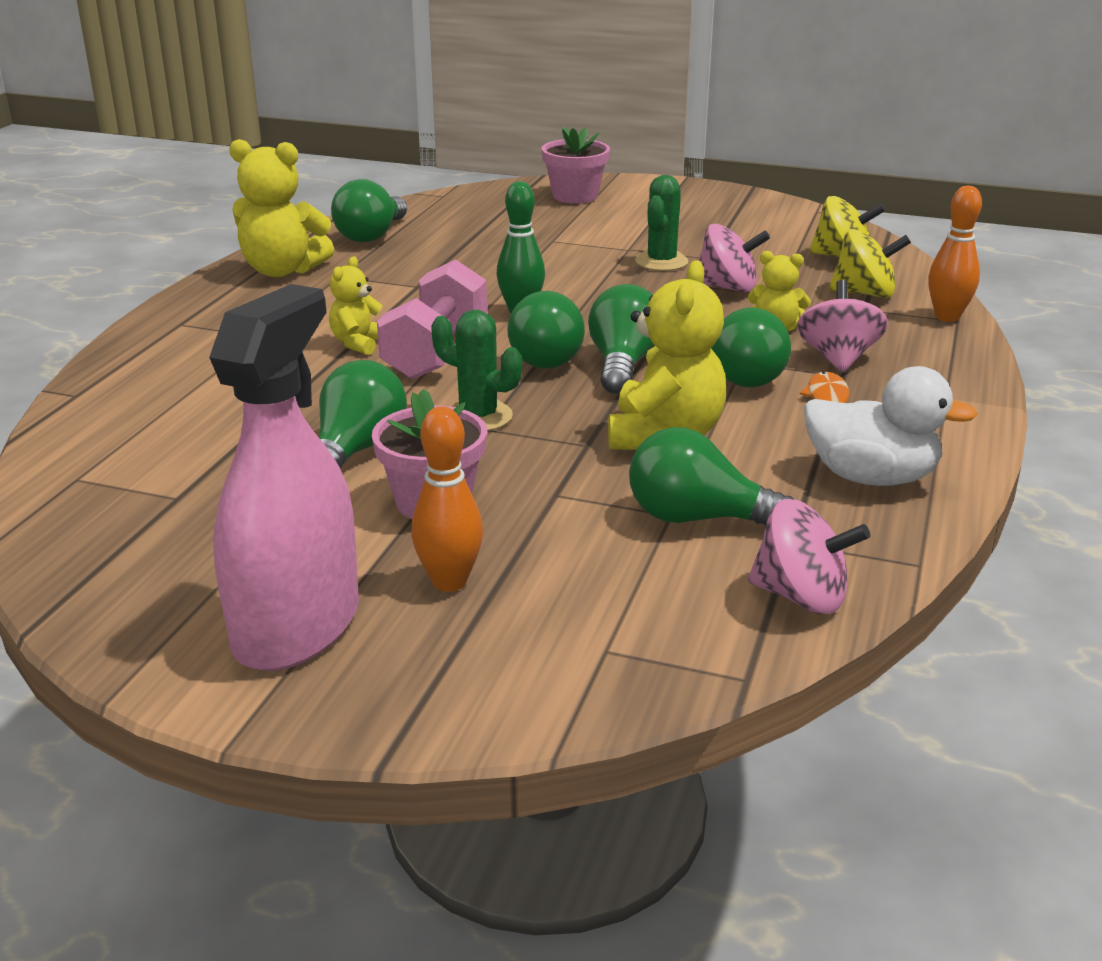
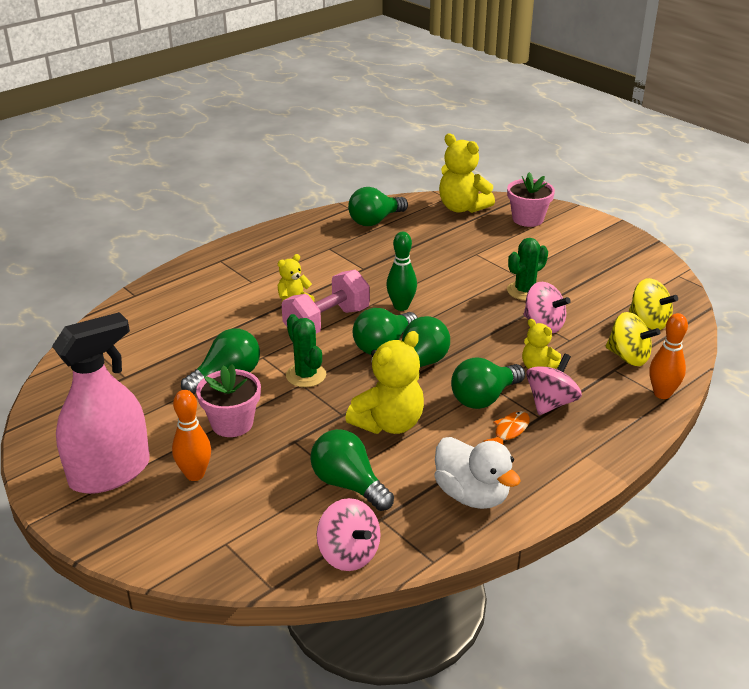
camera: 30 degrees right, 5 degrees up
yellow teddy bear [229,139,334,277] -> yellow teddy bear moved to [439,133,495,213]

